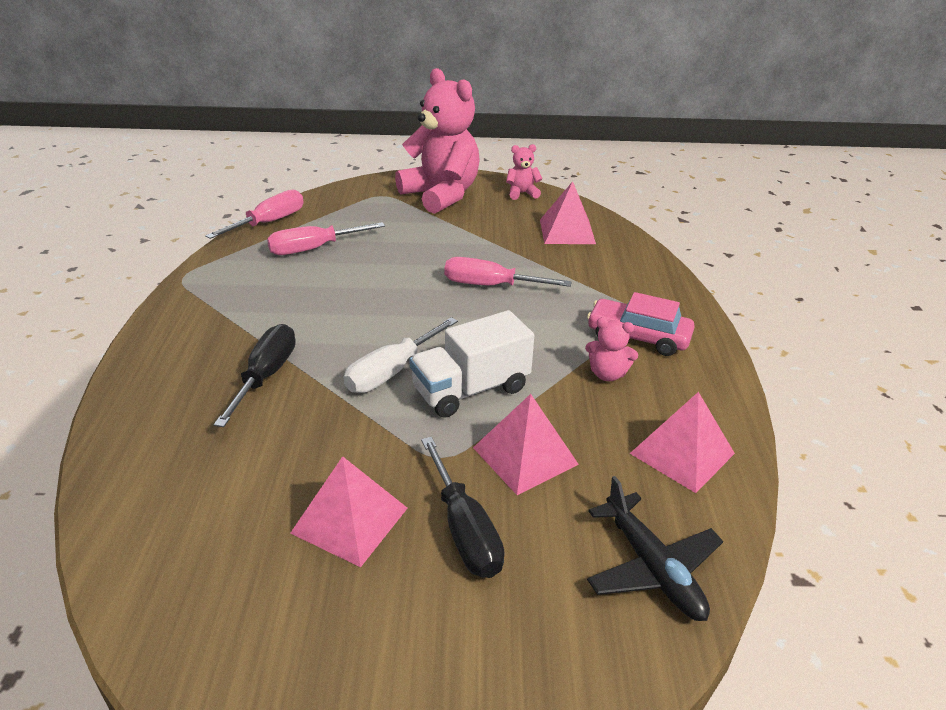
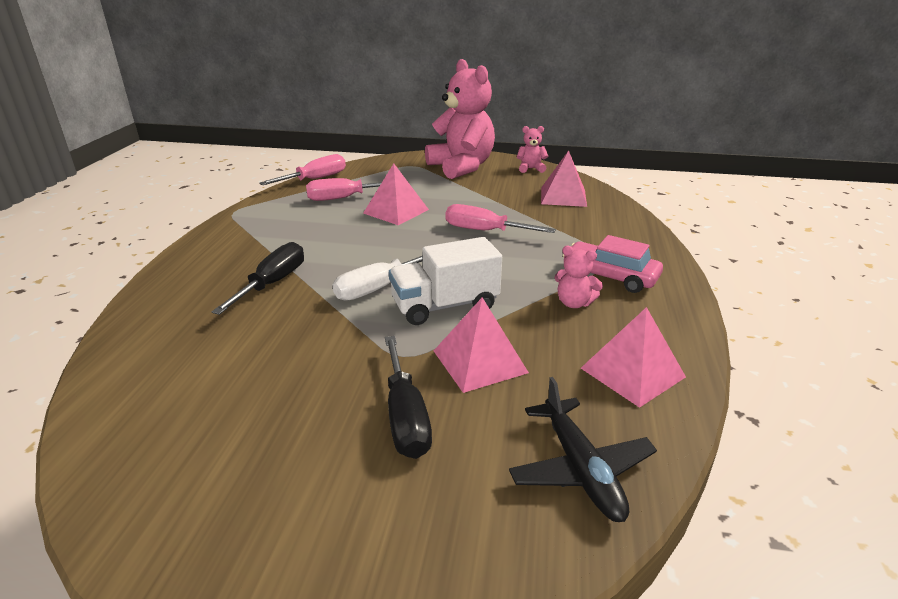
camera: 10 degrees right, 5 degrees down
pink pyramid [290,456,407,567] -> pink pyramid moved to [363,163,429,225]

